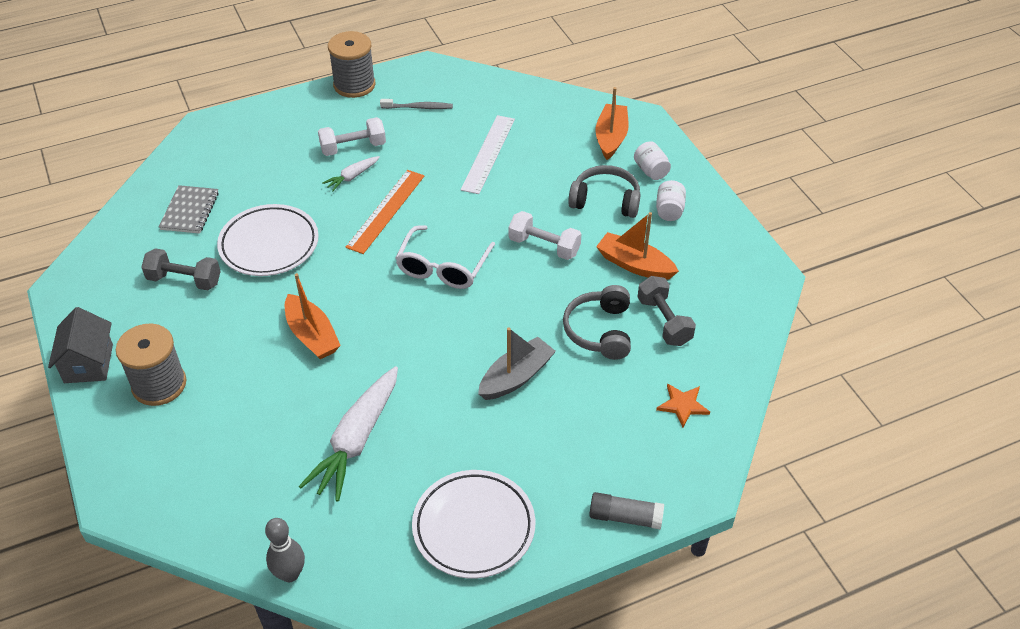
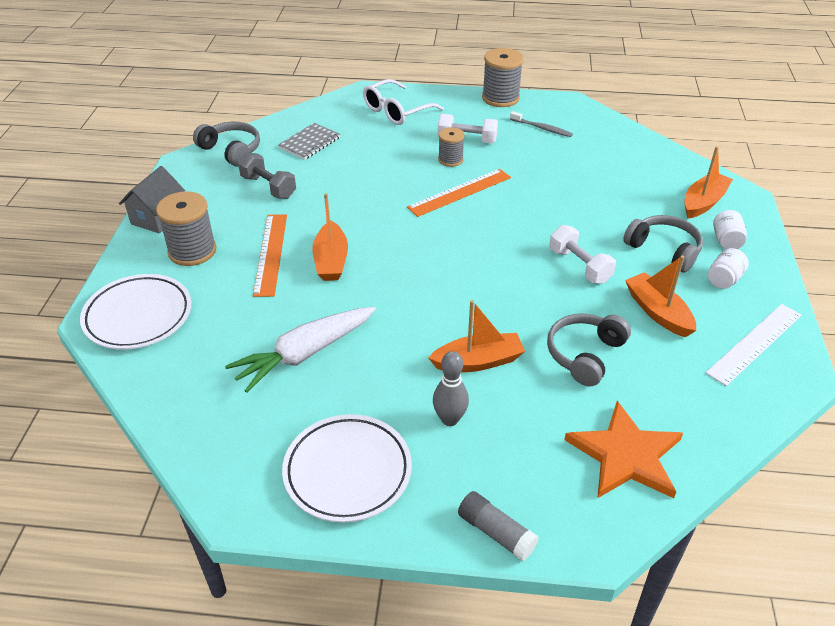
camera: 30 degrees right, 5 degrees down
white plate [217,204,319,276] -> white plate moved to [80,274,191,349]
grey bowling pin [265,518,305,582] -> grey bowling pin moved to [433,351,469,426]
white carrot [322,156,380,192] -> grey spool [438,127,465,167]
white glasses [395,225,495,289] -> white glasses moved to [363,79,444,125]
white ruler [460,115,515,194] -> white ruler moved to [706,304,802,386]
grey boat [478,327,556,400] -> orange boat [428,300,525,372]
grey dumbbell [638,276,696,346] -> none
orange star [656,383,710,427] -> orange star [564,401,683,498], size x2.01
none -> grey headphones [193,122,260,167]
none -> orange ruler [253,214,287,297]

